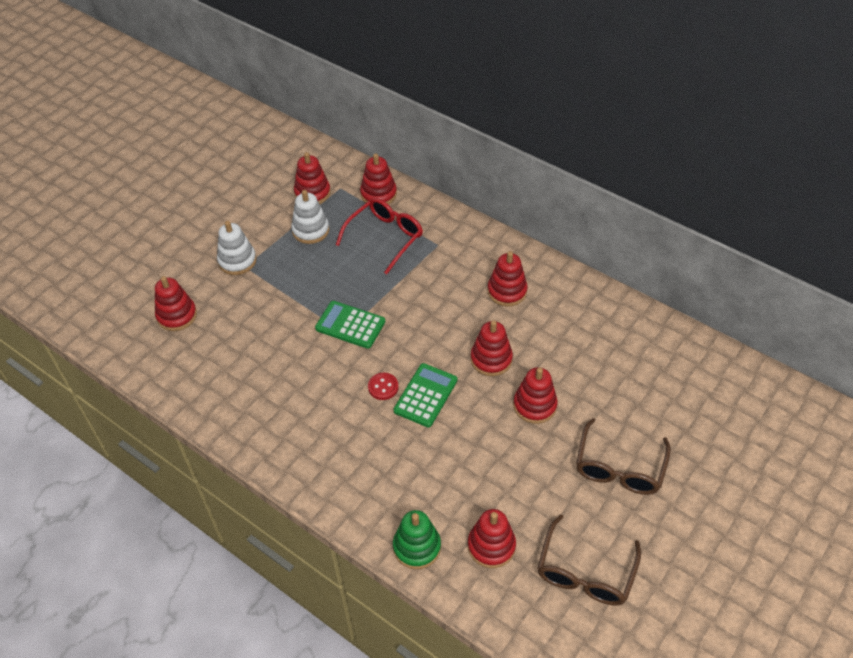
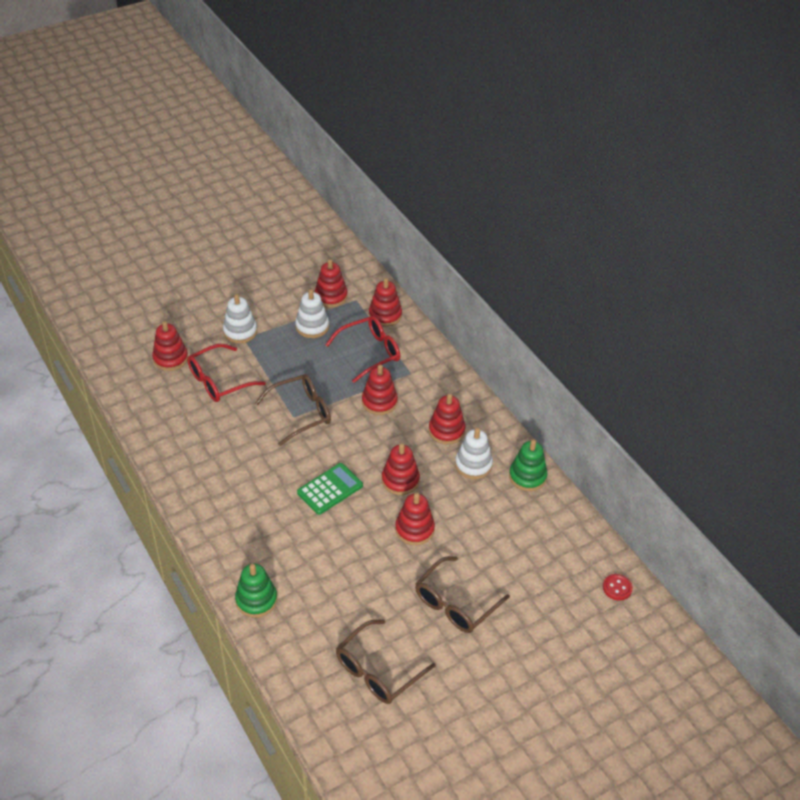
camera: 20 degrees right, 5 degrees down
green calculator [315,301,385,349] -> brown glasses [255,374,331,446]
red button [368,373,399,400] -> red button moved to [603,574,633,601]
red stacking toy [468,509,516,568] -> red stacking toy moved to [362,365,398,415]
none -> red glasses [187,344,266,402]
none -> white stacking toy [455,428,493,479]
none -> green stacking toy [509,440,547,491]

